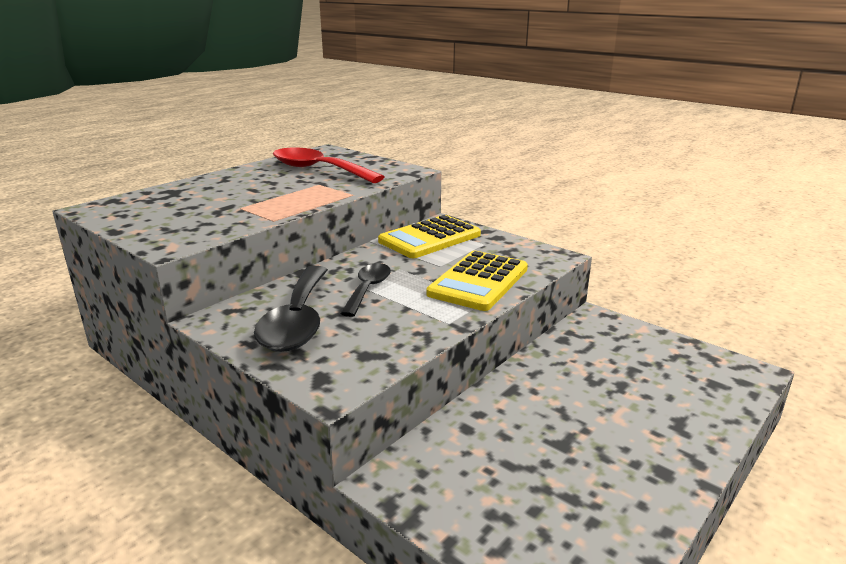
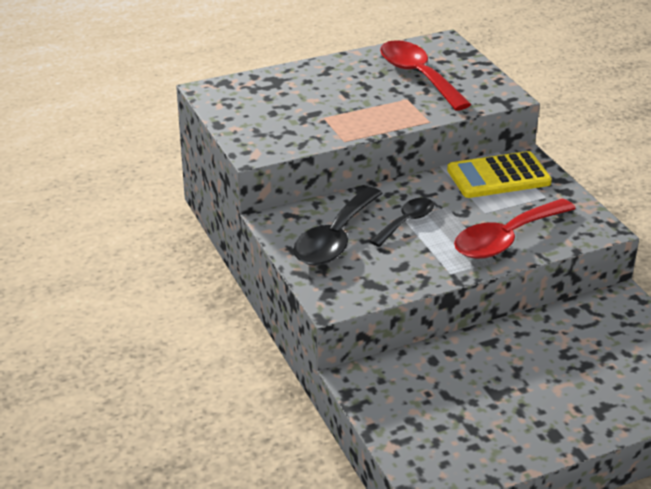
camera: 25 degrees right, 10 degrees up
yellow calculator [426,251,528,311] -> red spoon [454,199,576,259]

